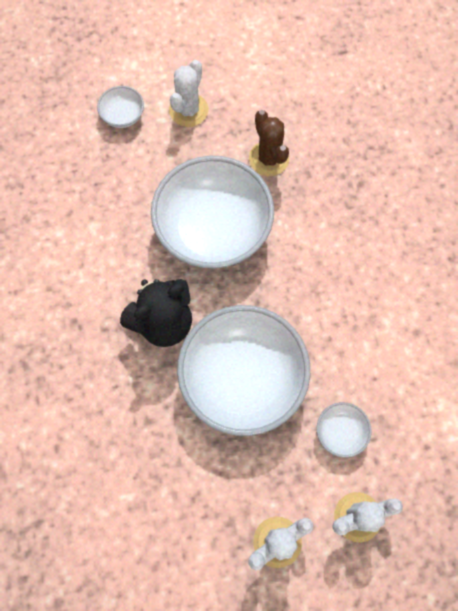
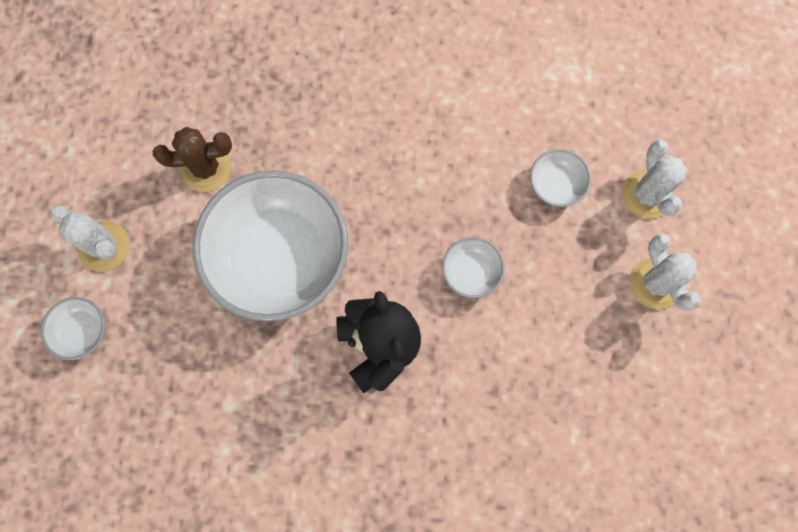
camera: 75 degrees left, 5 degrees up
white bowl [177,305,310,436] -> white bowl [442,237,505,298], size x0.42

